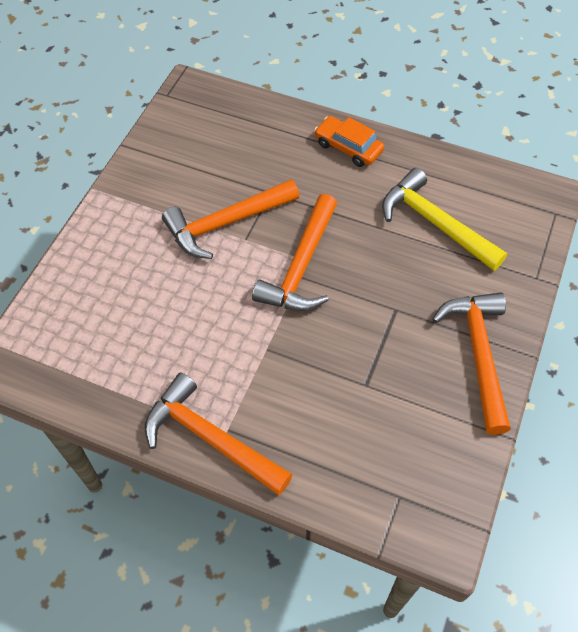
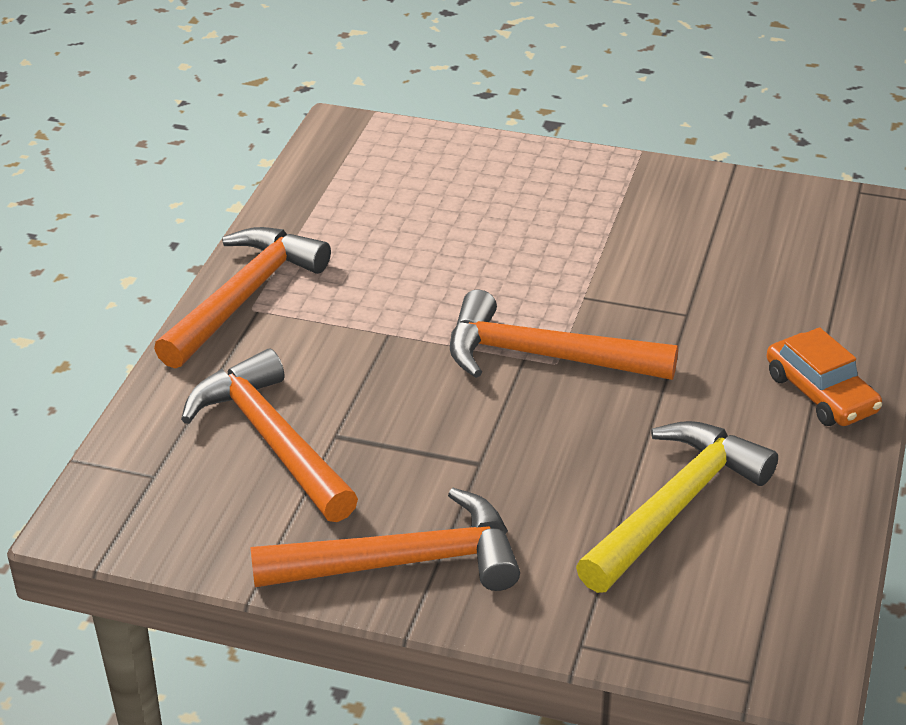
camera: 85 degrees right, 20 degrees down
orange hammer [162,179,299,259] -> orange hammer moved to [181,349,358,522]
orange car [314,116,384,167] -> orange car turned 120 degrees clockwise [767,327,882,426]

